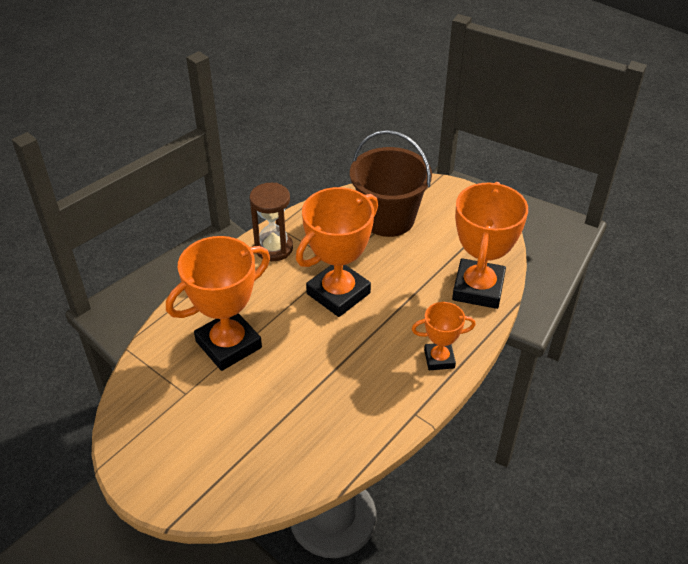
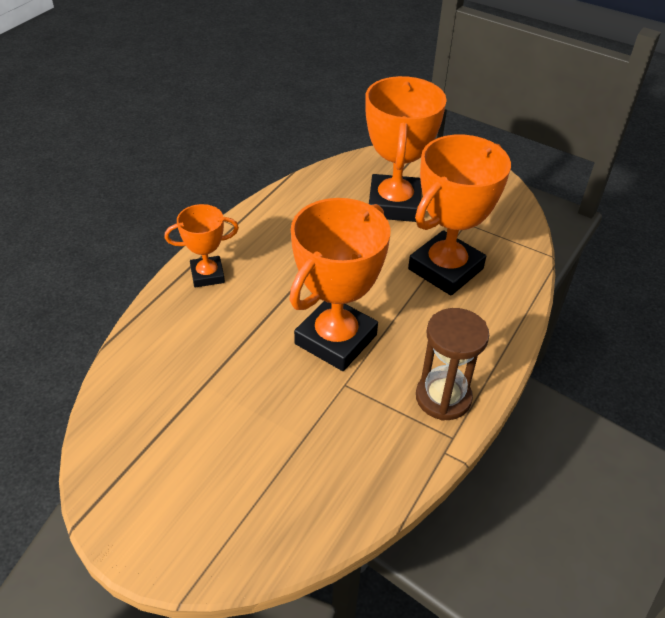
camera: 170 degrees right, 0 degrees up
brown bucket [350,130,432,237] -> none
orange trophy [452,182,528,309] -> orange trophy moved to [365,76,447,222]

